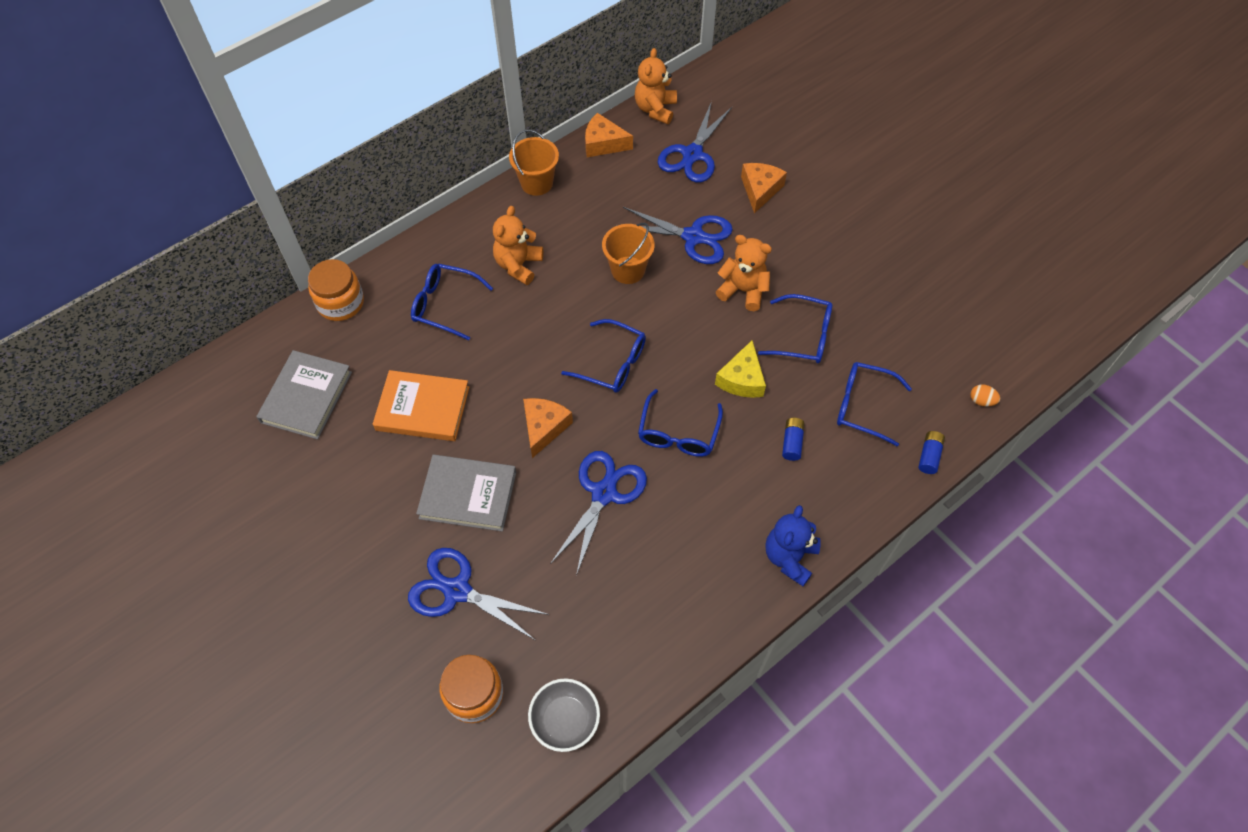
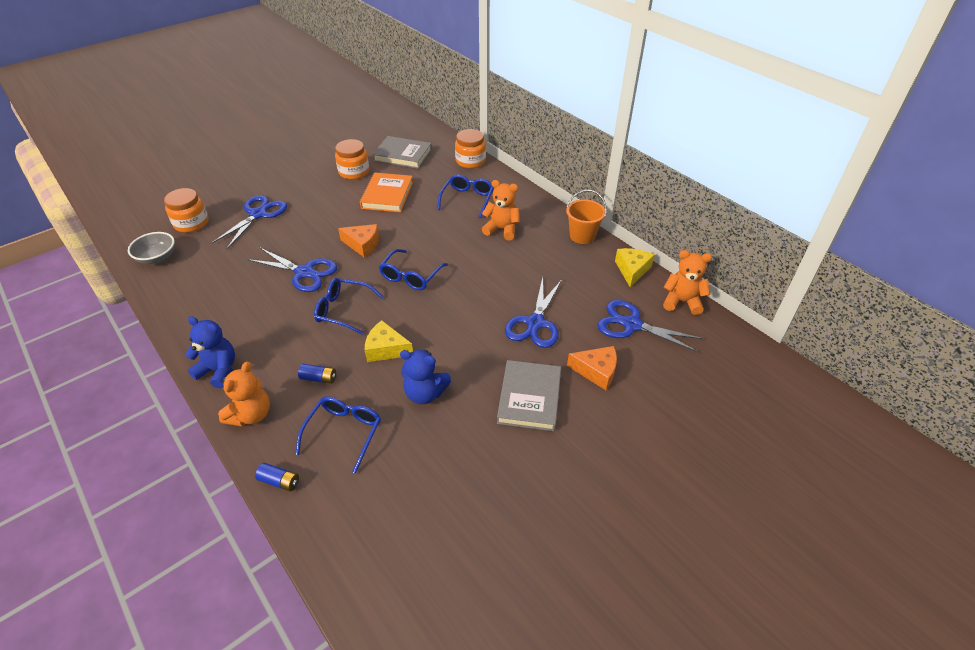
camera: 90 degrees right, 15 degrees down
grey book [416,455,516,532] -> grey book moved to [497,360,561,431]
orange cheese [585,113,633,157] -> yellow cheese [615,248,655,287]
orange bucket [602,223,655,284] -> none
orange teddy bear [716,235,772,311] -> orange teddy bear moved to [218,362,270,427]
blue glasses [758,294,832,363] -> blue teddy bear [400,350,451,404]
orange egg [970,384,1000,406] -> none
none -> orange jar [335,139,369,180]

